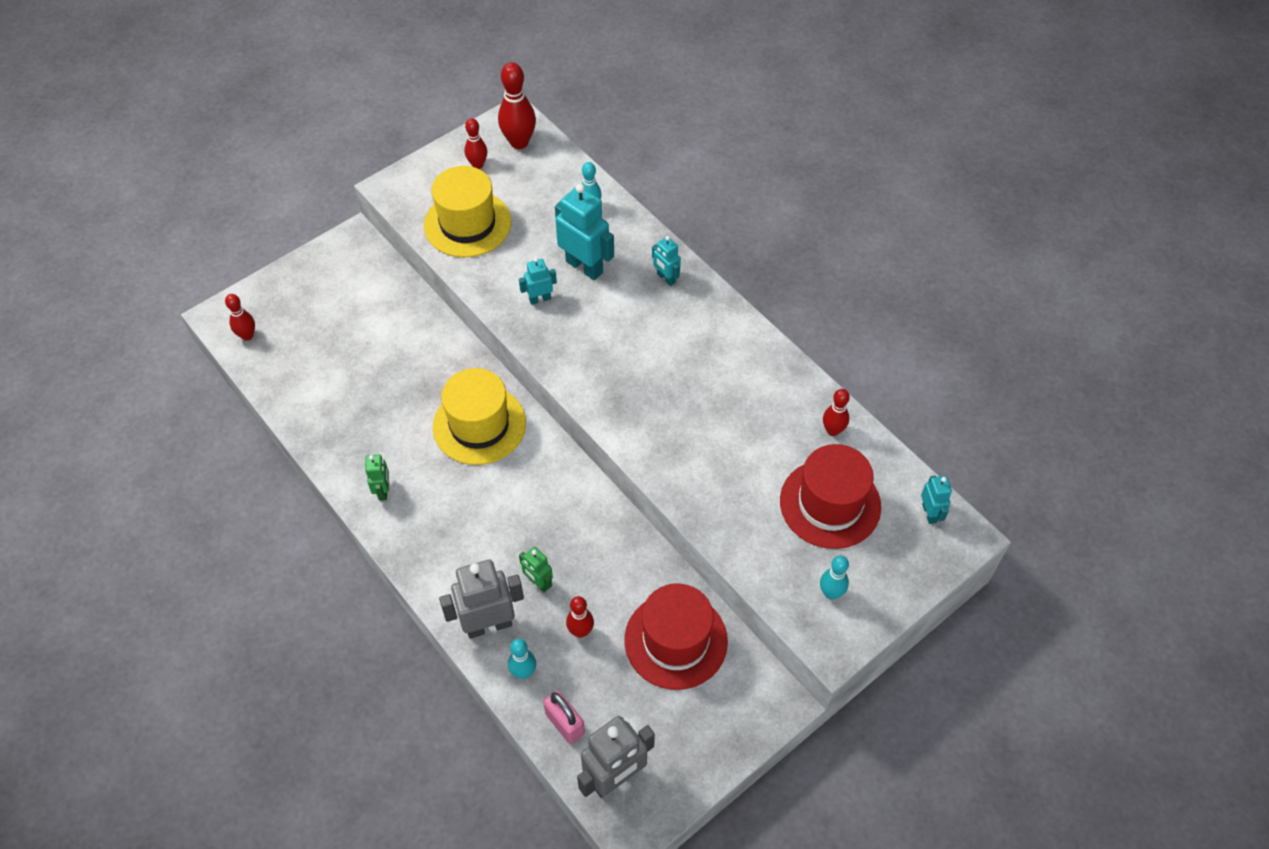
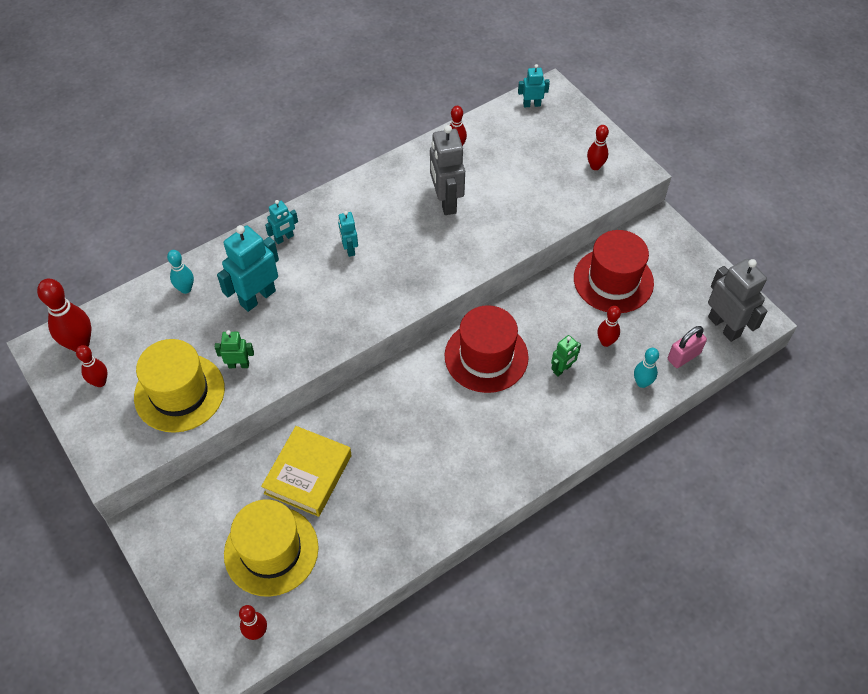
camera: 85 degrees left, 0 degrees up
green robot [365,454,389,501] -> green robot moved to [215,330,254,368]
yellow hat [433,368,526,465] -> yellow hat moved to [224,499,319,597]
grey robot [439,560,524,639] -> grey robot moved to [430,125,465,215]
turquoise robot [519,257,557,305] -> turquoise robot moved to [338,211,358,257]
red hat [780,444,881,549] -> red hat moved to [444,305,529,393]
turquoise bowling pin [820,555,849,600] -> red bowling pin [587,125,609,170]
none -> yellow book [261,426,352,517]

